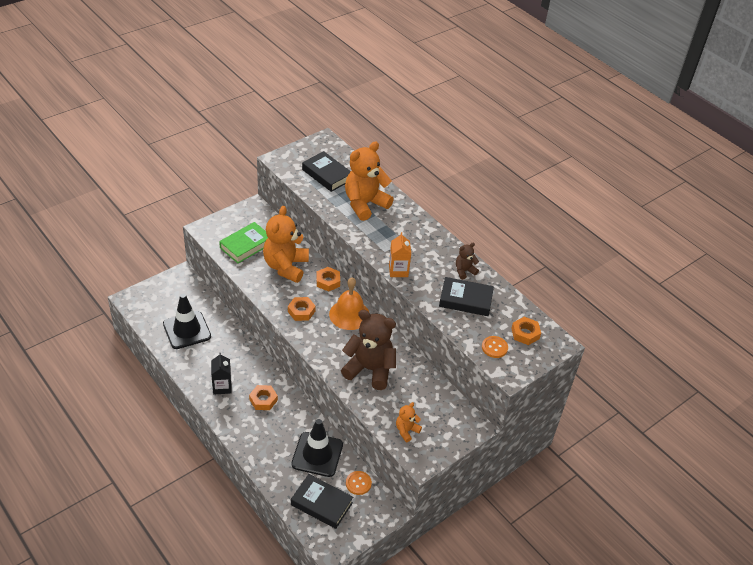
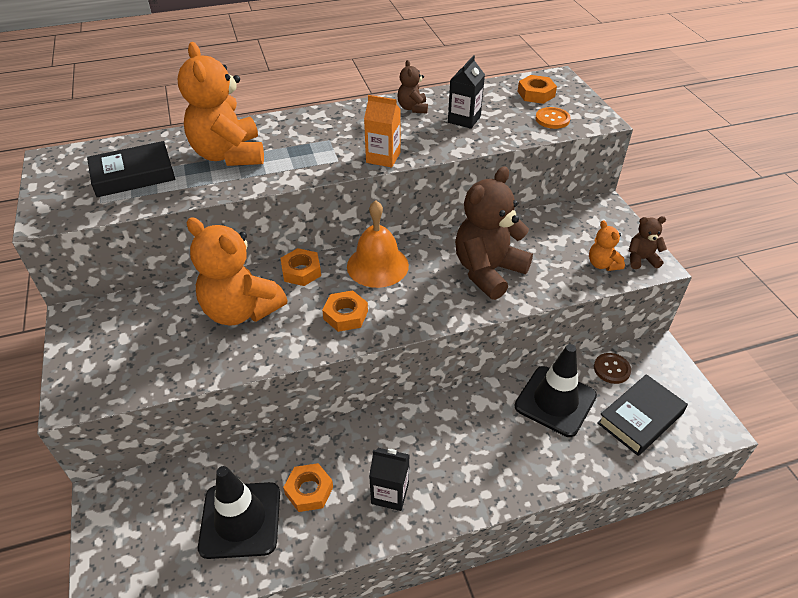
camera: 65 degrees left, 0 degrees up
green book [219,222,268,263] -> none
orange nut [249,385,278,410] -> orange nut moved to [283,463,333,512]
orange button [346,471,372,495] -> brown button [594,353,631,384]
black book [439,277,494,316] -> black carton [448,55,485,129]
none -> brown teddy bear [629,216,667,269]

